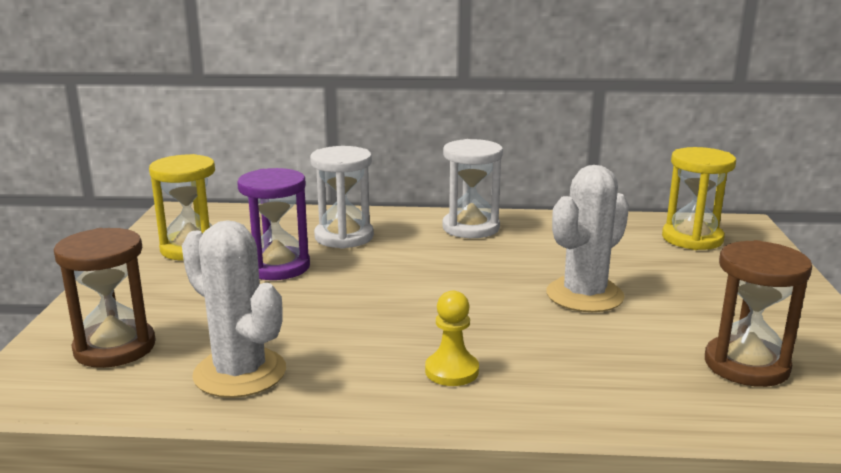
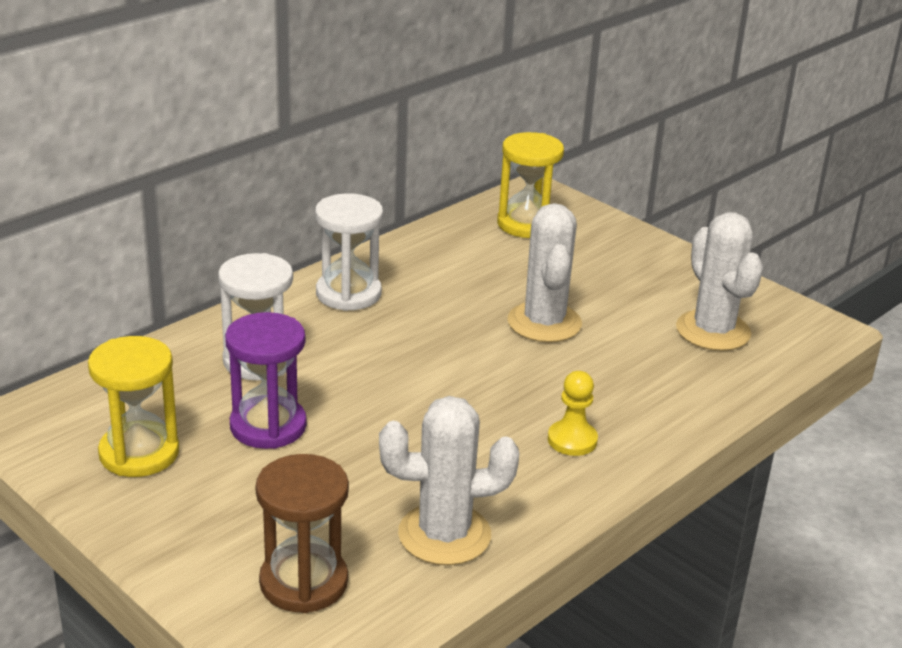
camera: 50 degrees left, 10 degrees up
brown hourglass [705,240,812,387] -> white cactus [676,212,763,351]

